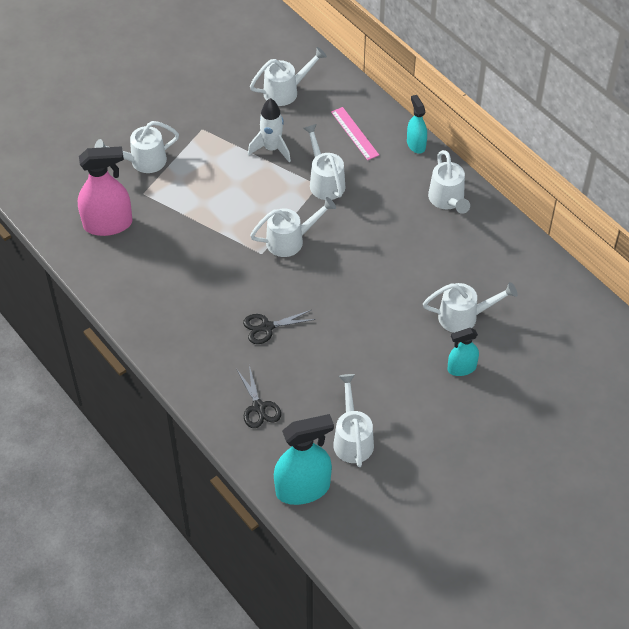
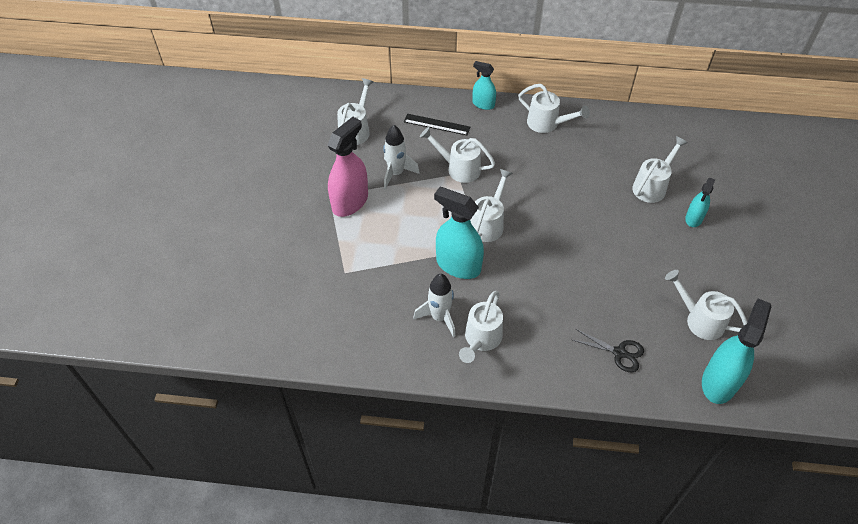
camera: 45 degrees left, 0 degrees up
pink spray bottle [78,146,132,236] -> pink spray bottle moved to [327,117,368,217]
white watering can [94,121,179,173] -> white watering can moved to [459,291,503,363]
black scissors [243,310,316,344] -> none
pink ruler [331,107,379,160] -> black ruler [404,114,470,135]
none -> white rocket [413,274,455,338]
none -> turquoise spray bottle [434,187,484,279]

